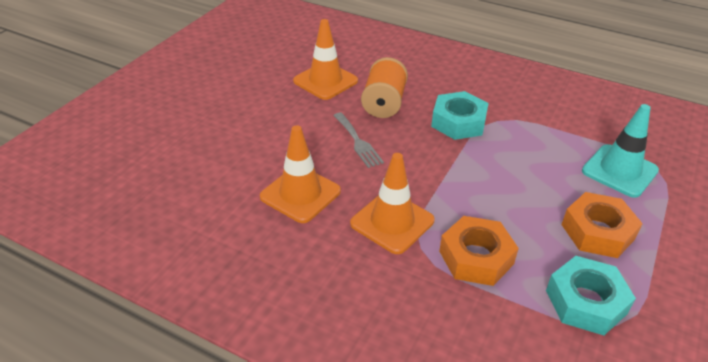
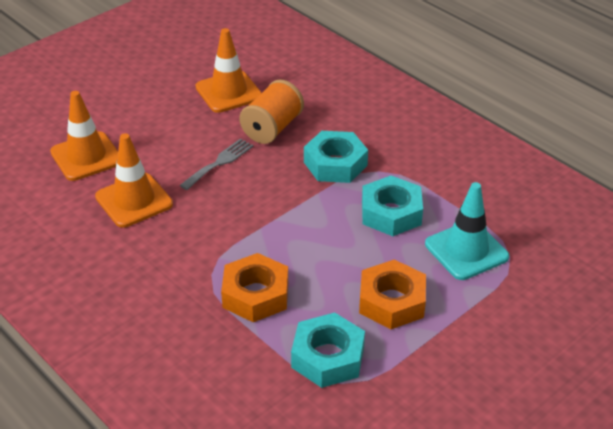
camera: 20 degrees right, 0 degrees up
grey fork [333,113,384,168] -> grey fork turned 135 degrees counterclockwise [180,139,253,190]
orange traffic cone [350,153,435,254] -> orange traffic cone moved to [50,91,118,181]
none -> turquoise nut [362,175,423,236]

